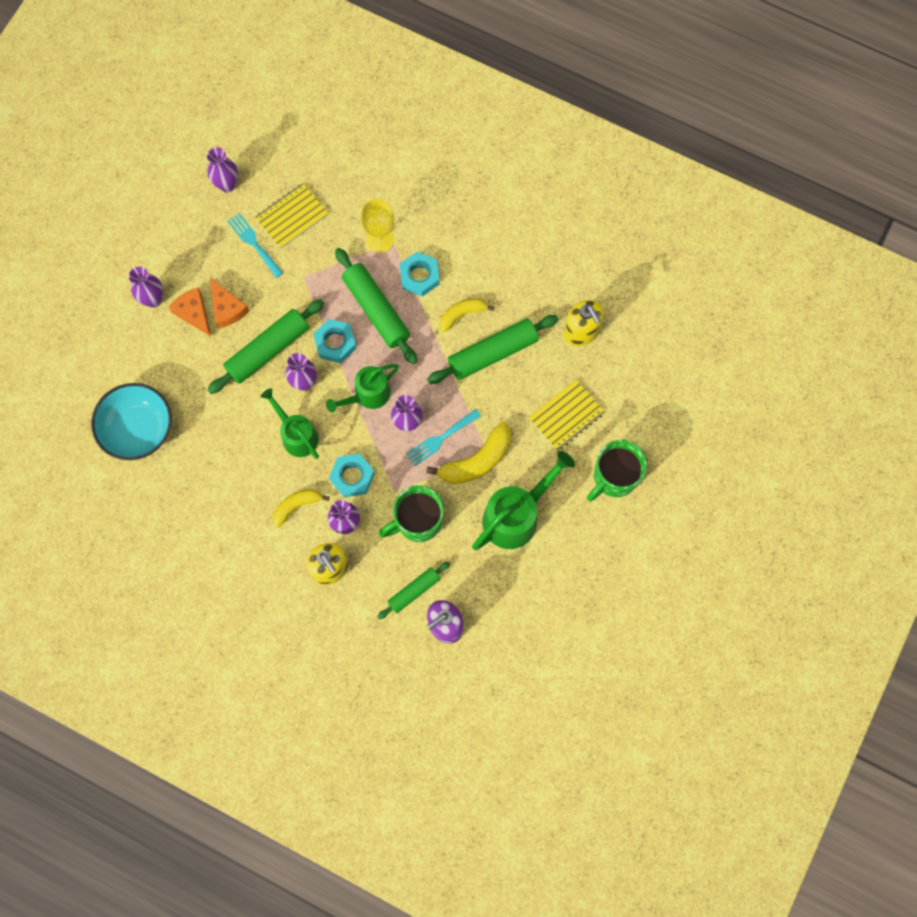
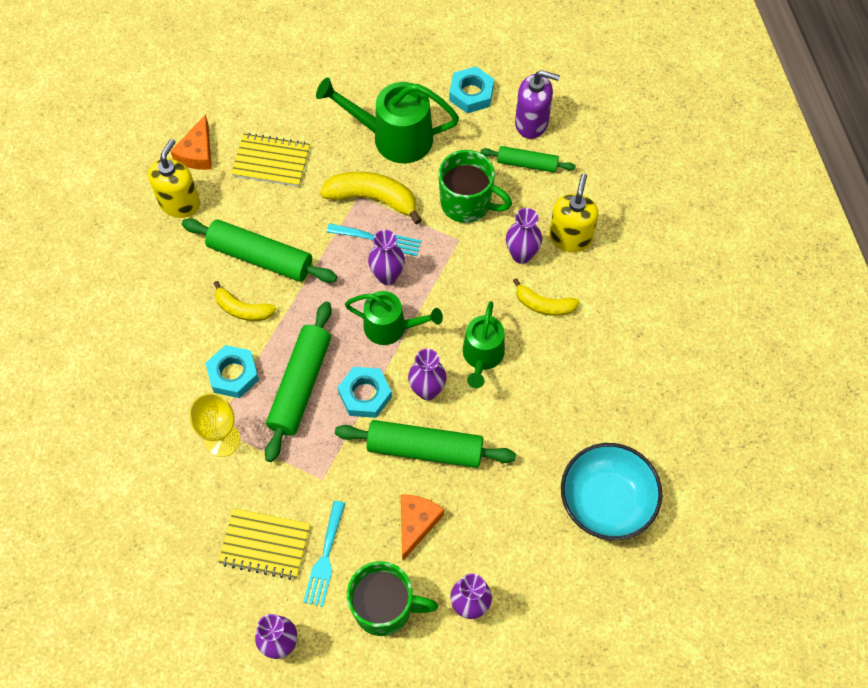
camera: 130 degrees left, 10 degrees down
orange cheese [169,287,211,336] -> orange cheese moved to [170,114,212,170]
turquoise nut [329,453,375,498] -> turquoise nut moved to [449,66,494,114]
green mug [587,440,647,501] -> green mug moved to [347,561,438,636]

